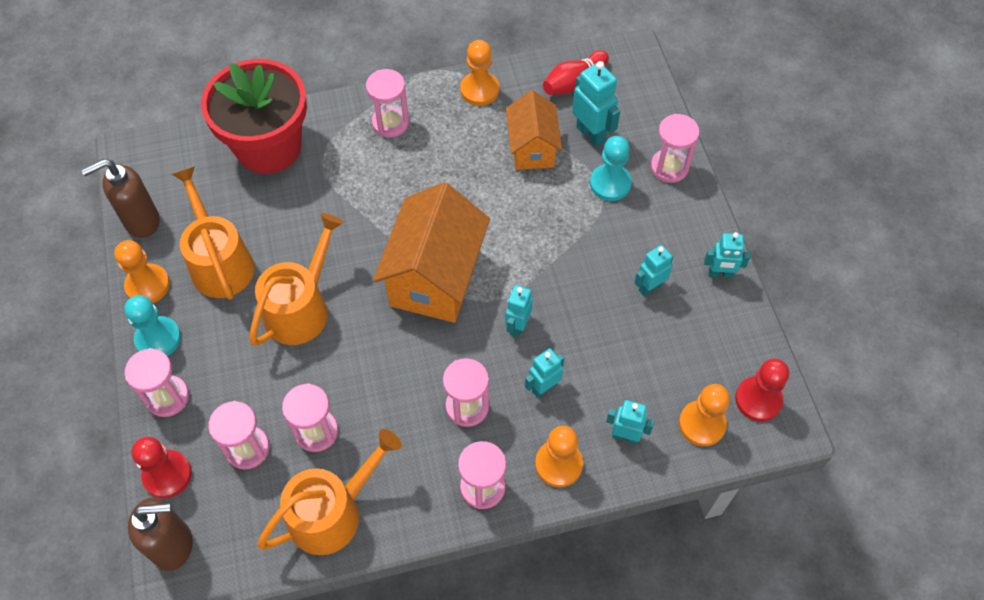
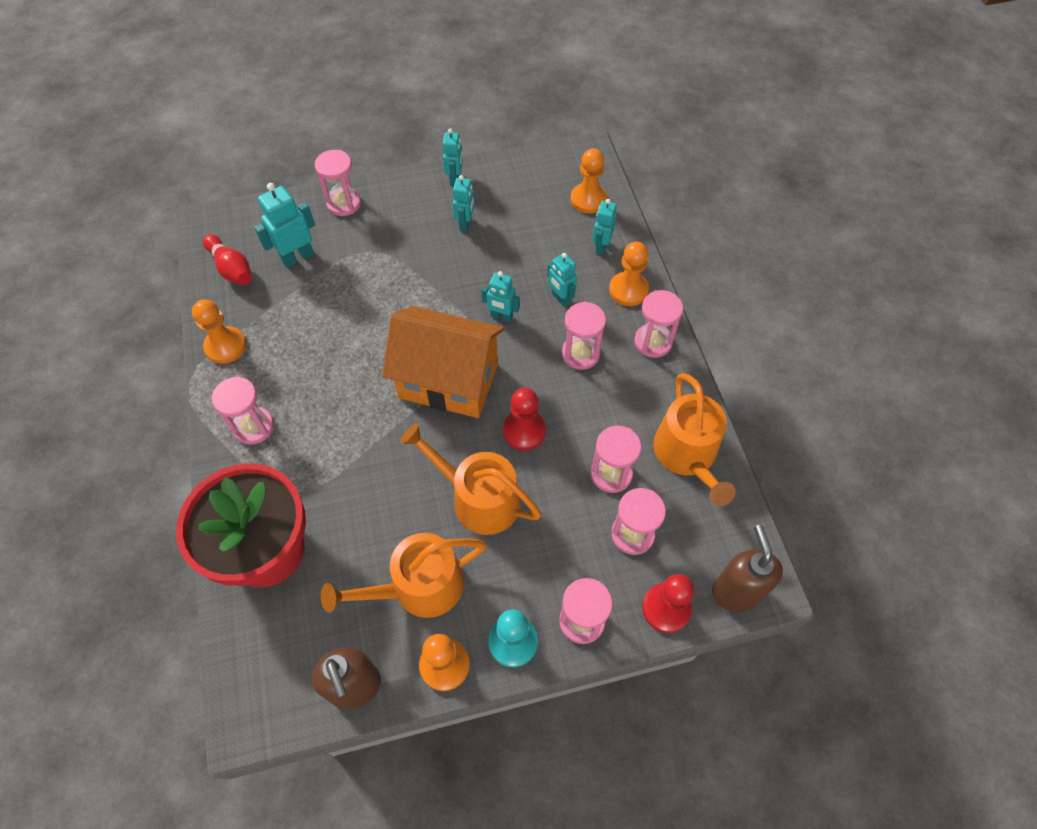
camera: 90 degrees left, 0 degrees up
orange watering can [257,429,402,555] -> orange watering can turned 150 degrees counterclockwise [653,373,736,506]
orange house [506,90,562,170] -> none
turquoise pawn [590,136,632,201] -> none
turquoise robot [634,245,673,296] -> turquoise robot turned 135 degrees counterclockwise [453,175,474,232]
red pawn [735,359,789,422] -> red pawn moved to [503,388,546,451]

